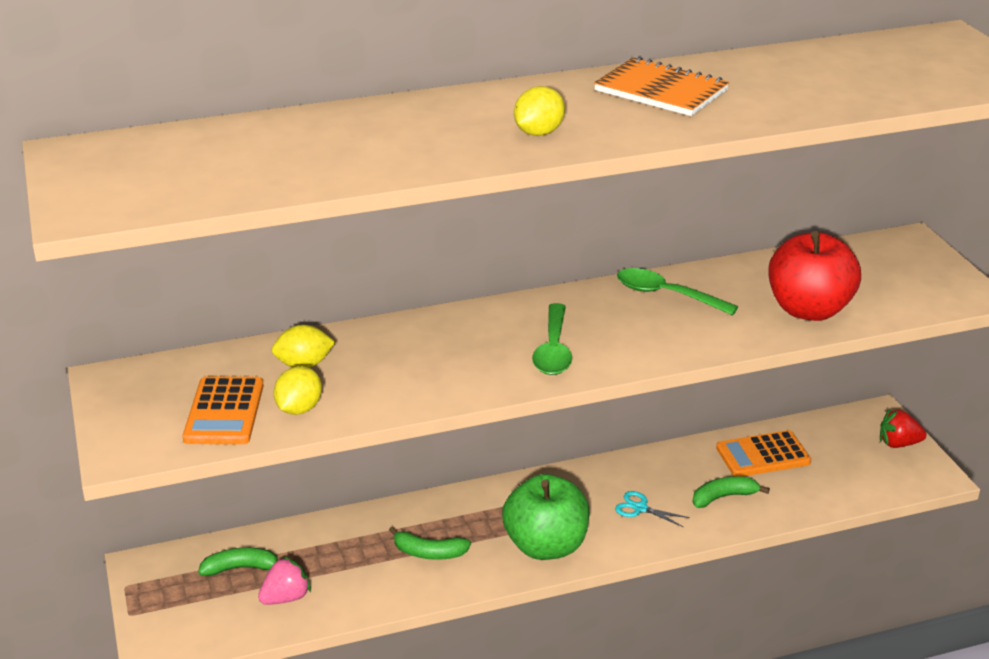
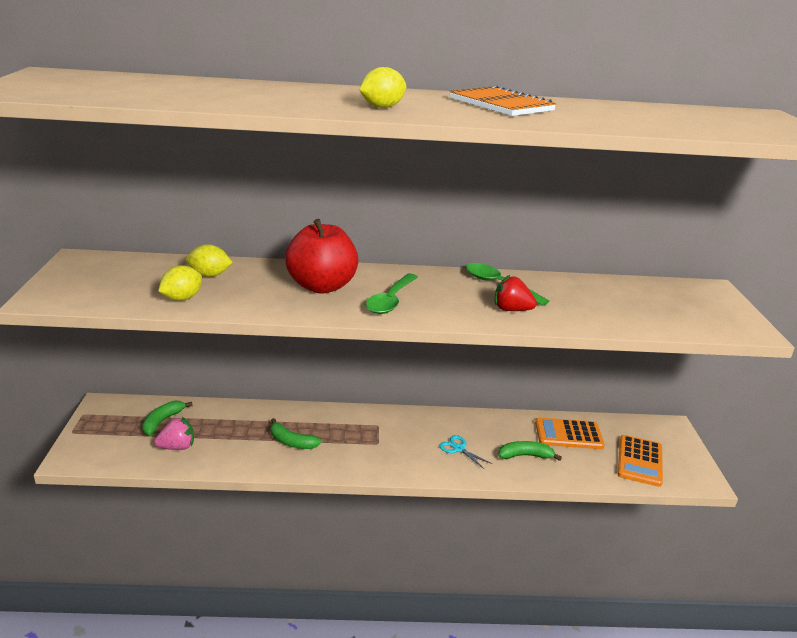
camera: 15 degrees right, 5 degrees down
orange calculator [183,376,264,444] -> orange calculator moved to [618,435,663,487]
green banana [198,547,278,576] -> green banana turned 75 degrees counterclockwise [142,400,193,435]
green apple [502,474,589,560] -> none
red apple [768,231,861,321] -> red apple moved to [285,219,359,294]
red strawberry [880,409,927,448] -> red strawberry moved to [495,275,537,311]

